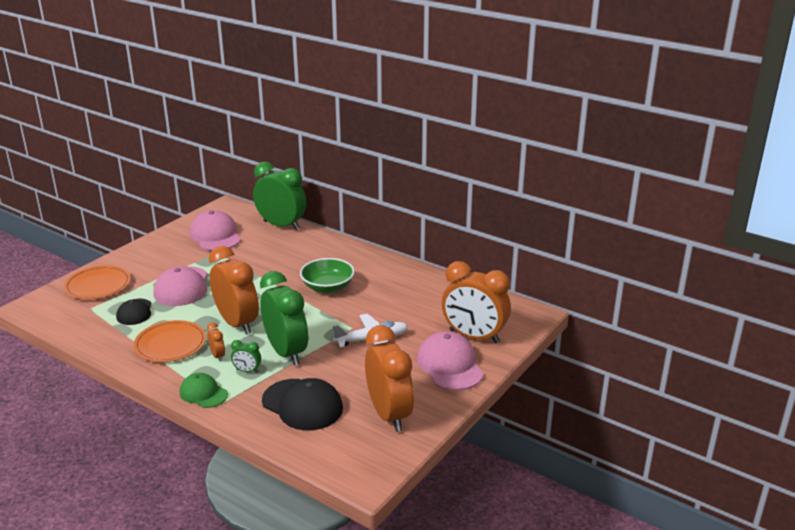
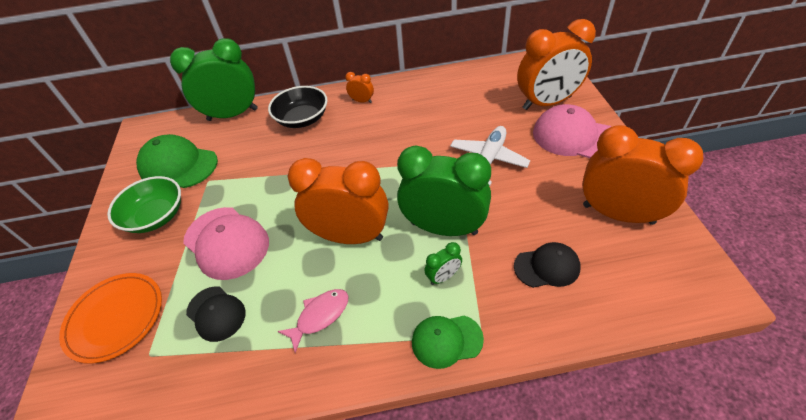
camera: 40 degrees left, 20 degrees up
orange plate [133,320,206,362] -> pink fish [278,289,348,353]
pink cap [190,210,241,251] -> green cap [136,134,218,188]
orange clock [207,322,225,362] -> orange clock moved to [345,72,374,103]
black cap [262,378,343,431] -> black cap [514,242,581,288], size x0.61
green bowl [300,258,355,293] -> green bowl moved to [107,176,181,233]
none -> black bowl [268,86,328,128]

